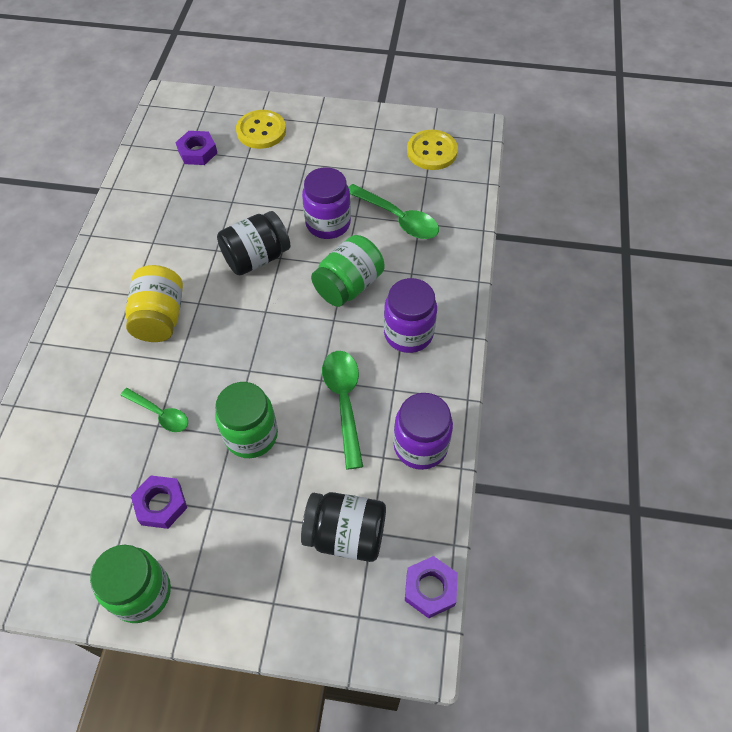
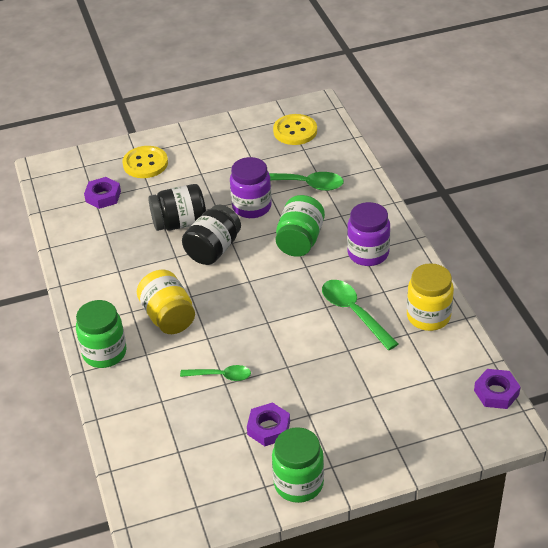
camera: 25 degrees left, 15 degrees down
green jar [215,382,278,458] -> green jar moved to [76,300,127,368]
black jar [301,492,386,562] -> black jar moved to [148,184,206,231]
purple jar [393,393,453,470] -> yellow jar [407,263,454,331]

